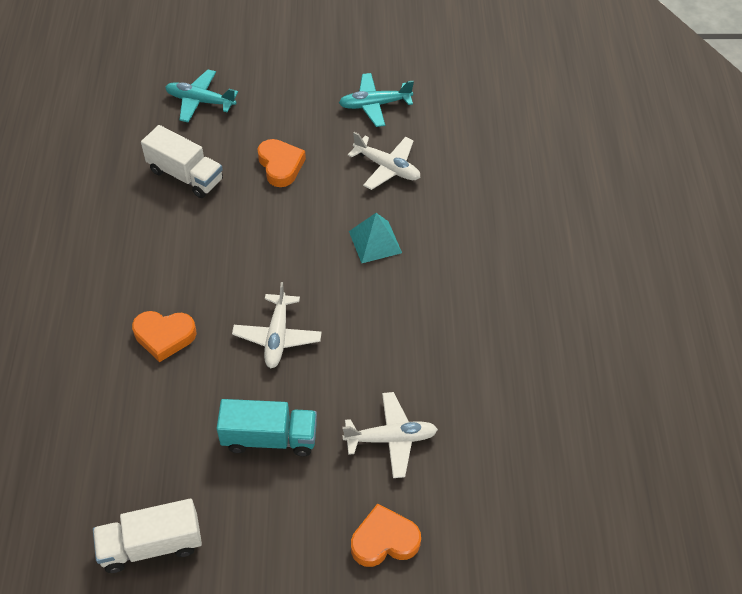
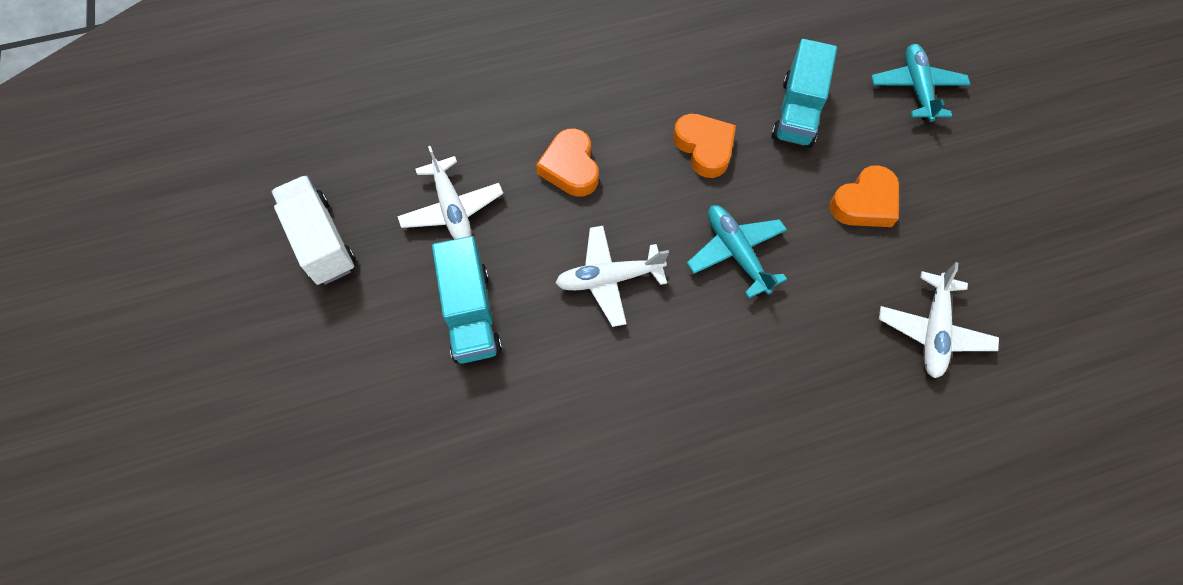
camera: 75 degrees right, 10 degrees up
white truck [141,125,223,198] -> turquoise truck [771,39,837,148]
turquoise plane [339,73,414,127] -> turquoise plane moved to [687,205,787,298]
white plane [342,392,438,478] -> white plane moved to [397,146,503,239]
turquoise pyramid [349,213,402,263] -> none
orange heart [351,503,421,567] -> orange heart moved to [673,114,736,178]

